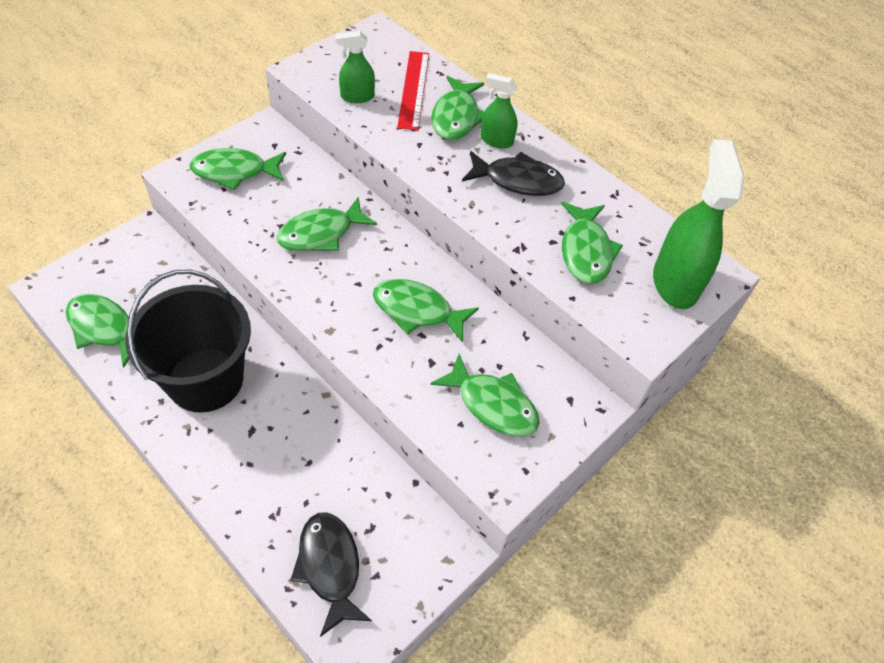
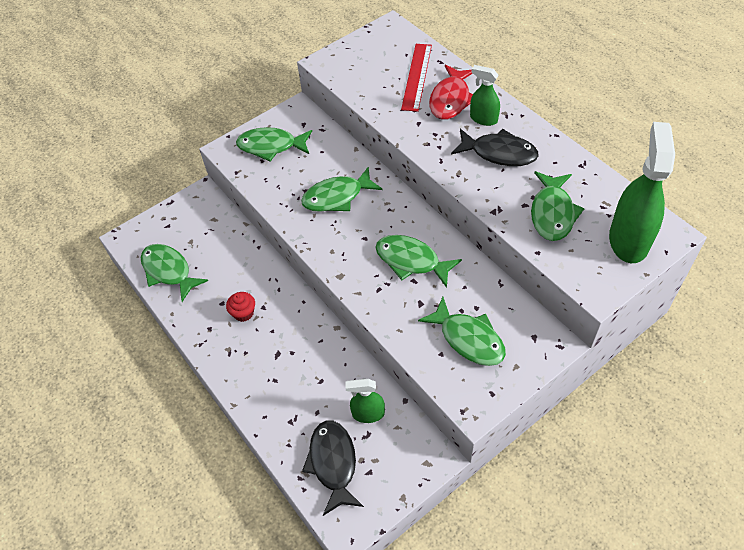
camera: 15 degrees right, 0 degrees up
black bucket [125,270,251,413] -> red cupcake [226,292,255,322]
green spray bottle [336,31,375,103] -> green spray bottle moved to [345,379,385,423]
green fish [431,76,484,140] -> red fish [429,64,473,119]

